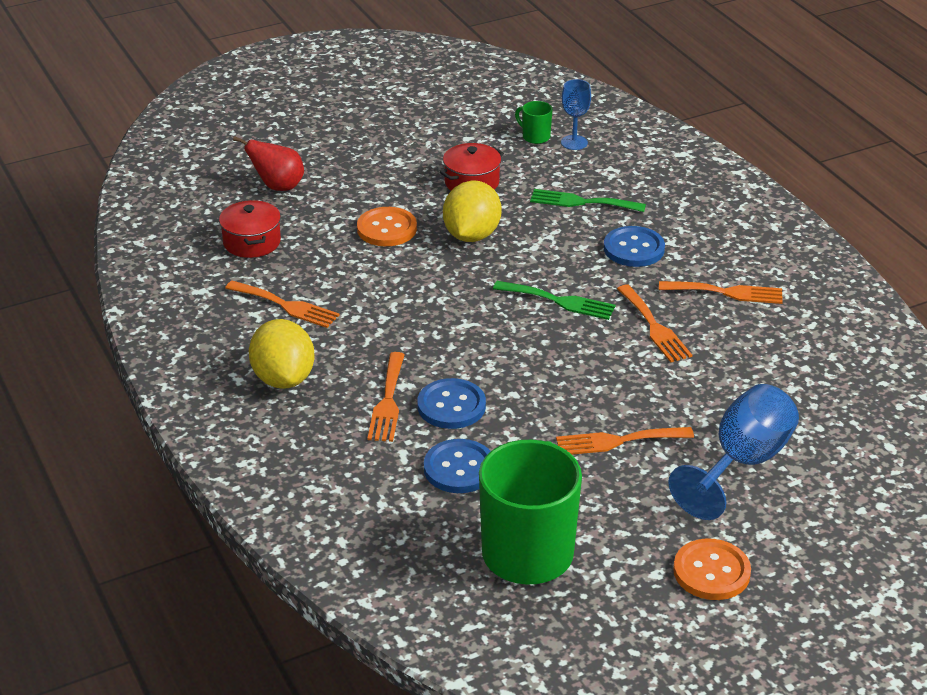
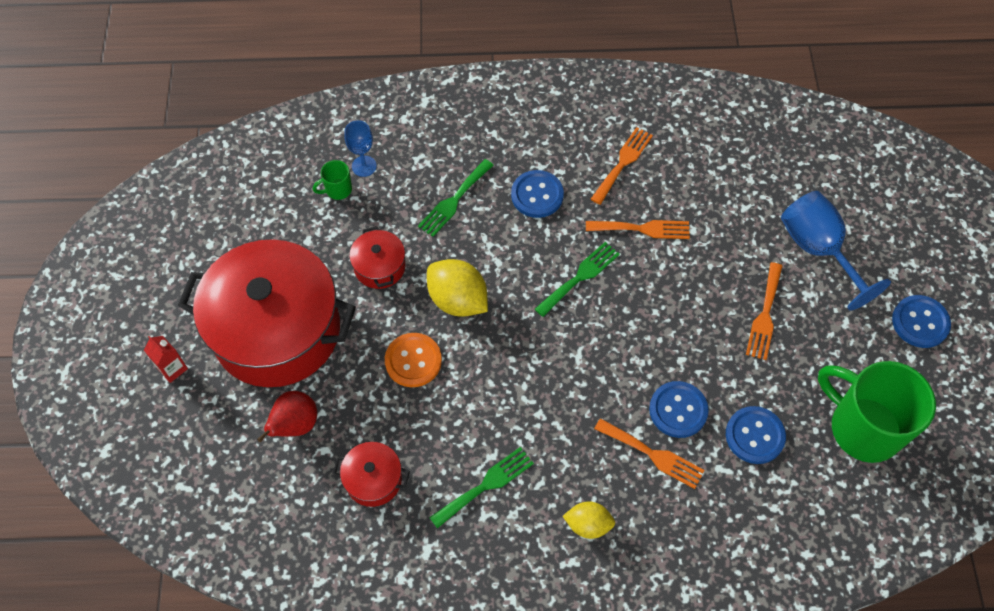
camera: 65 degrees left, 25 degrees up
orange fork [225,281,340,328] -> green fork [429,447,534,528]
yellow lemon [249,319,314,389] -> yellow lemon [563,502,615,539], size x0.62
orange button [673,539,751,600] -> blue button [892,295,951,348]
none -> red carton [144,336,188,383]
none -> red pot [178,239,356,387]

